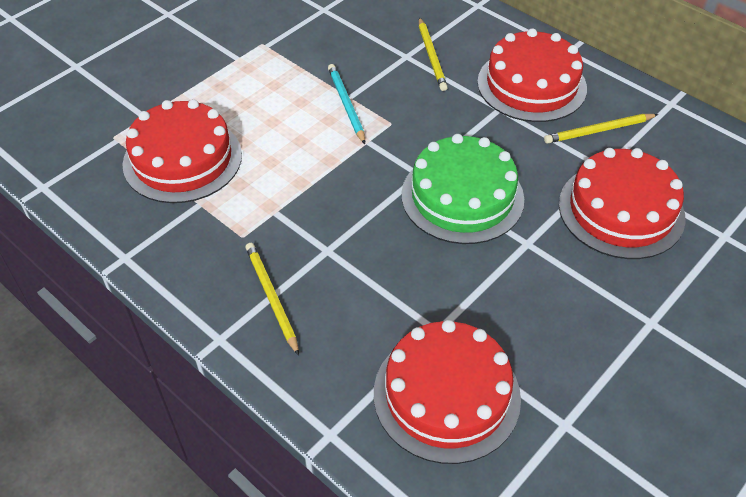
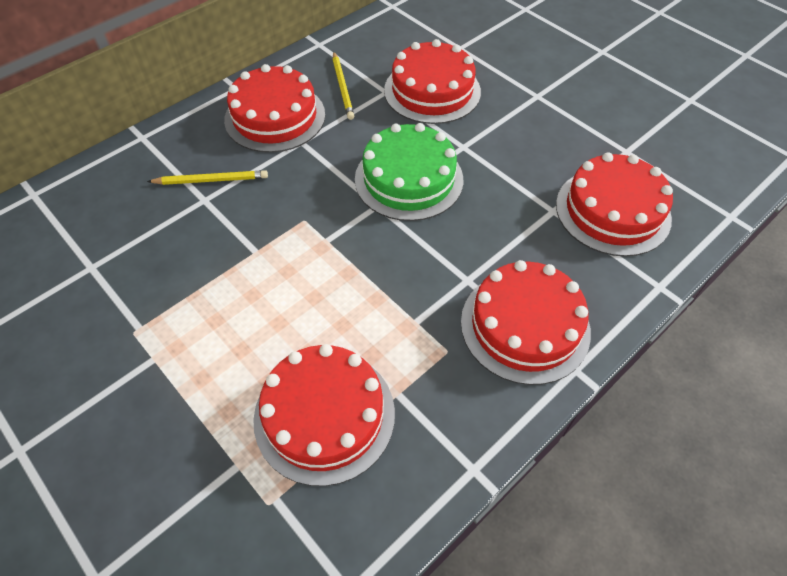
camera: 85 degrees left, 5 degrees up
yellow pencil [245,243,299,356] -> red cake [461,260,591,385]
turquoise pencil [328,64,365,144] -> none

